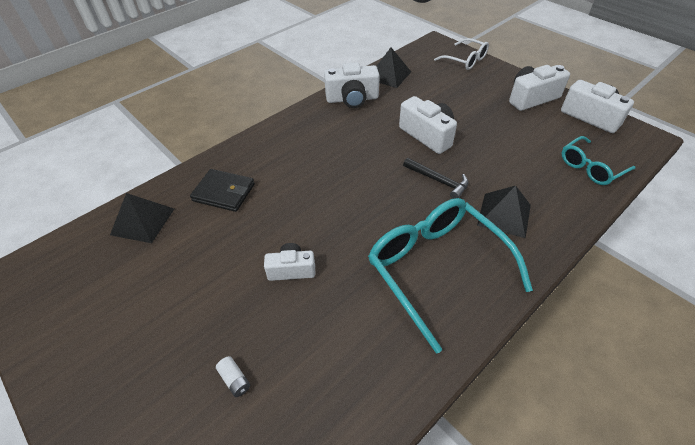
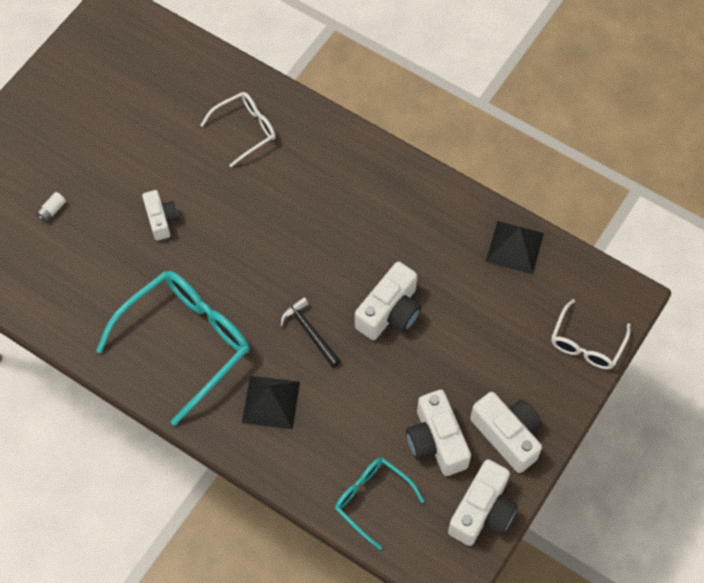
camera: 75 degrees right, 15 degrees up
black pyramid [110,193,174,243] -> none
black wallet [190,169,255,212] -> white glasses [200,92,276,167]
white camera [324,62,380,108] -> white camera moved to [406,390,471,476]
black hammer [403,158,468,199] -> black hammer turned 120 degrees clockwise [280,297,341,368]

